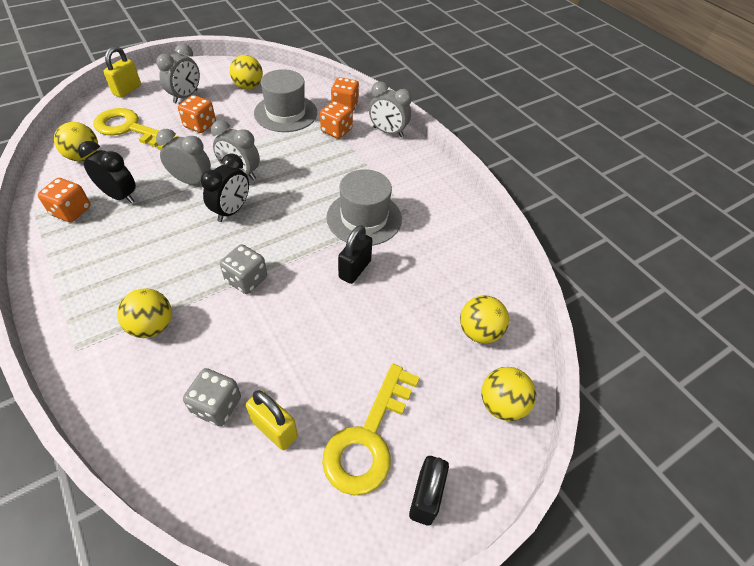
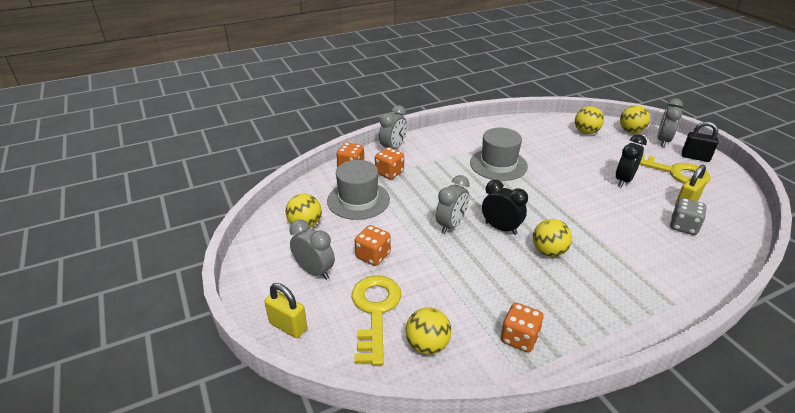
camera: 80 degrees left, 15 degrees down
black clock [78,141,136,204] -> black clock moved to [616,134,647,187]
yellow key [93,108,178,150] -> yellow key turned 150 degrees clockwise [352,275,401,366]
yellow ball [117,288,172,338] -> yellow ball moved to [533,219,572,257]
grey clock [156,129,211,185] -> grey clock moved to [657,98,683,147]
grey dice [220,244,267,294] -> none
black padlock [338,225,373,284] -> none

